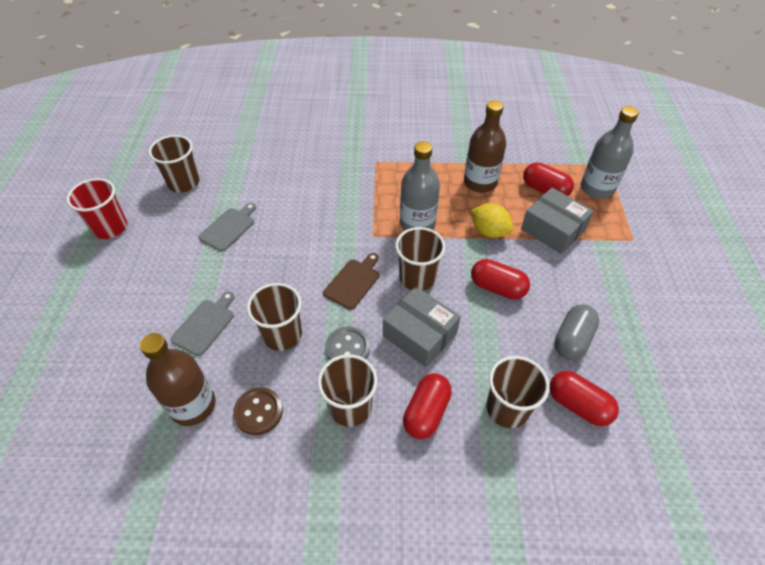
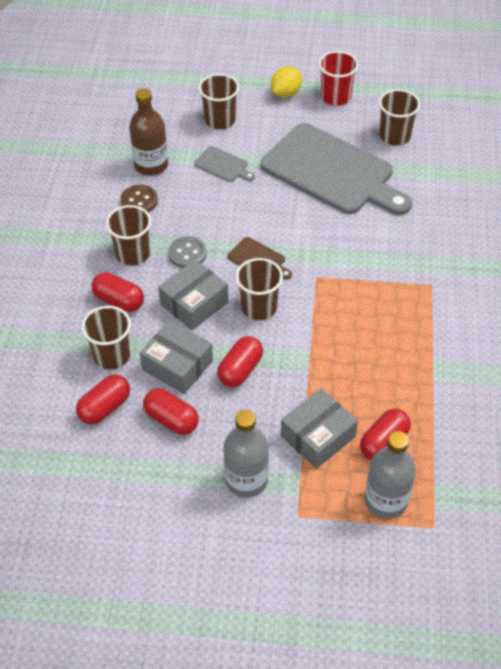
camera: 95 degrees right, 0 degrees up
grey cutting board [198,203,256,252] -> grey cutting board [261,123,412,215], size x2.45
brown cup [247,283,302,351] -> brown cup moved to [198,74,239,129]
grey bottle [400,141,440,231] -> grey bottle moved to [223,410,269,498]
brown bottle [464,100,506,193] -> none
yellow lemon [470,204,514,238] -> yellow lemon moved to [271,66,302,97]
grey capsule [554,304,600,360] -> red capsule [143,388,199,435]
none -> grey box [140,320,213,394]

